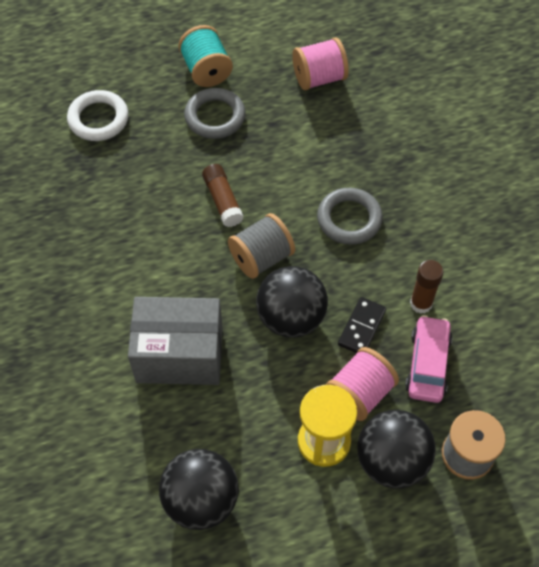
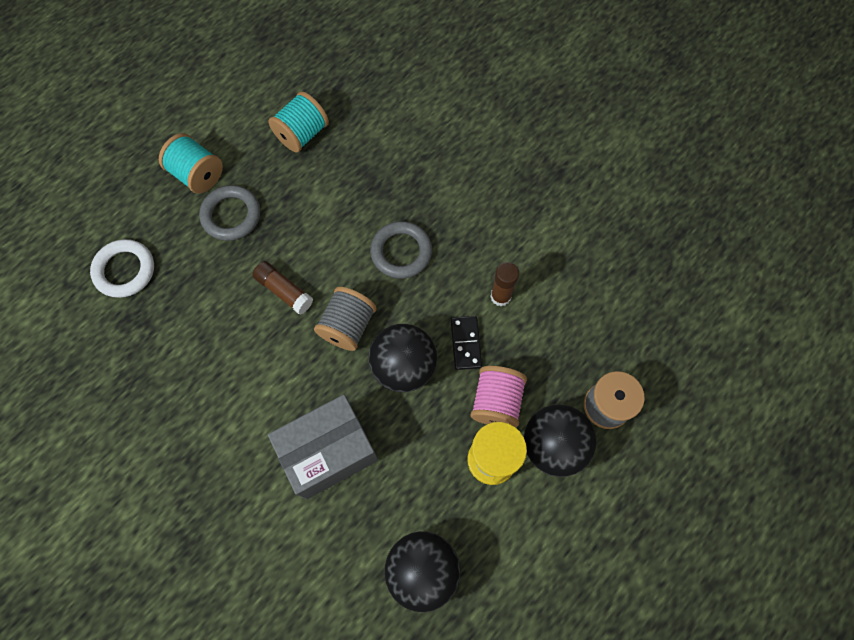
camera: 30 degrees left, 10 degrees up
pink spool [292,38,349,90] -> turquoise spool [268,91,329,153]
pink car [405,315,452,403] -> none

